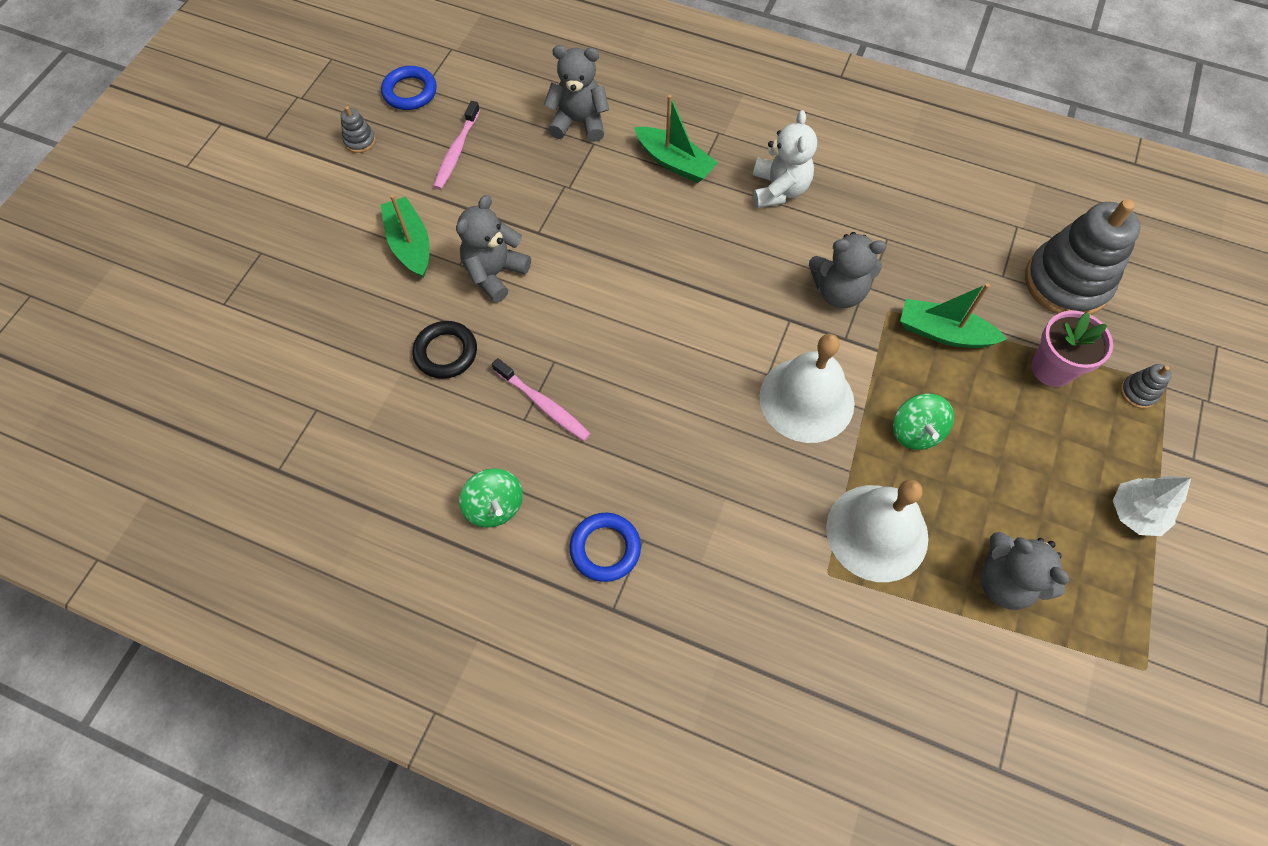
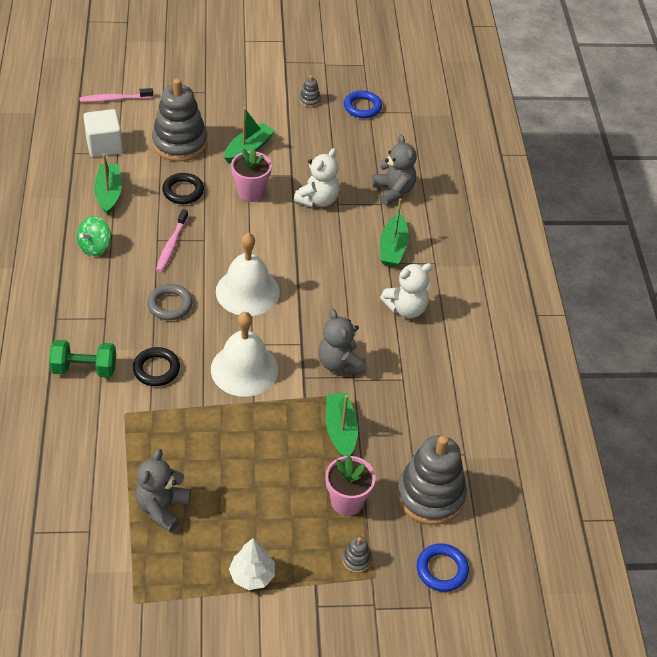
camera: 60 degrees right, 15 degrees down
pink toothbrush [433,101,480,190] -> pink toothbrush moved to [79,88,153,102]
grey teddy bear [456,195,531,303] -> pink flower pot [231,147,272,202]
blue ring [570,513,641,582] -> blue ring moved to [417,543,469,592]
white bell [826,480,929,582] -> white bell moved to [216,233,280,316]
green spinning top [893,394,954,450] -> none
none -> green dumbbell [49,340,116,378]
none -> white cube [83,109,123,157]
none -> green boat [94,154,122,215]
none -> black ring [133,347,180,386]
none -> grey ring [147,284,193,320]
none -> grey stacking toy [152,78,207,162]
none -> white teddy bear [294,148,340,208]

